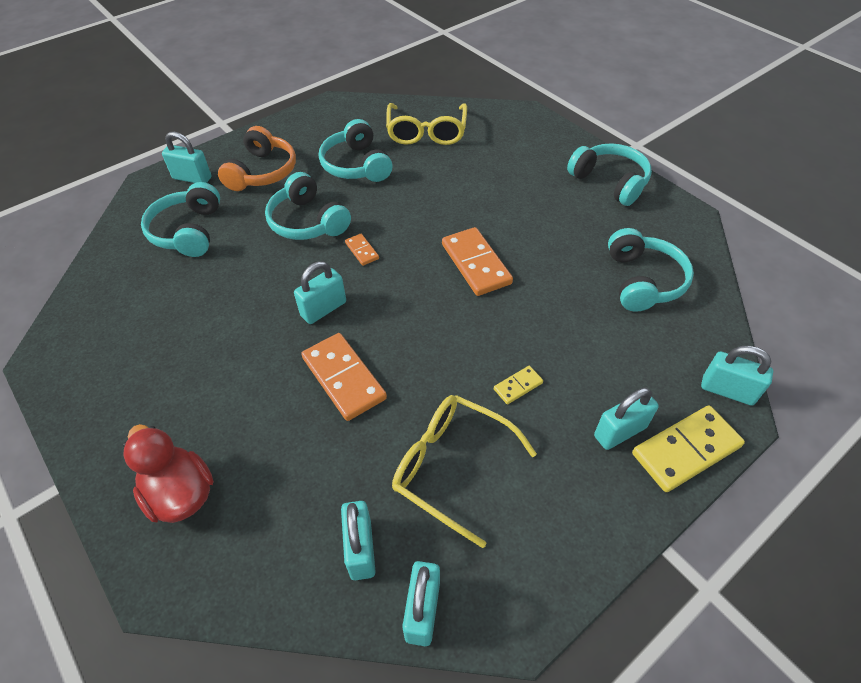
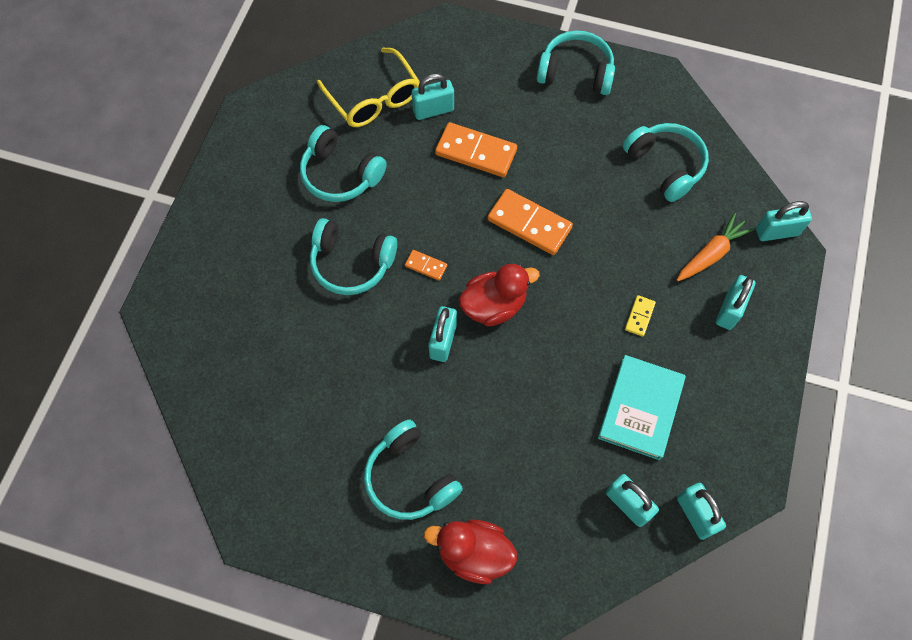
camera: 35 degrees left, 15 degrees up
turquoise headphones [141,182,220,257] -> turquoise headphones moved to [364,420,463,520]
turquoise padlock [162,132,211,183] -> turquoise padlock moved to [412,73,454,120]
orange headphones [218,126,296,191] -> none
orange domino [301,333,387,421] -> orange domino moved to [435,122,517,177]
yellow glasses [392,395,537,548] -> turquoise book [598,355,686,460]
yellow domino [632,405,745,492] -> none
none -> red duck [459,264,540,326]
none -> orange carrot [677,213,754,281]

